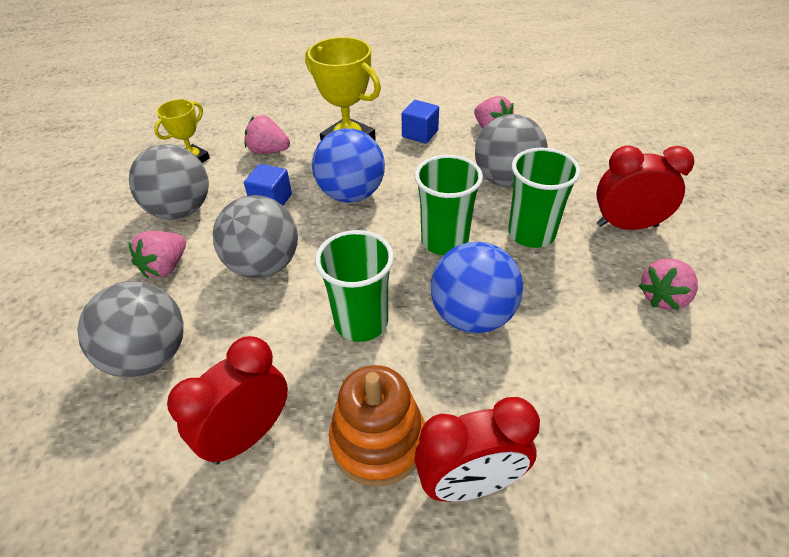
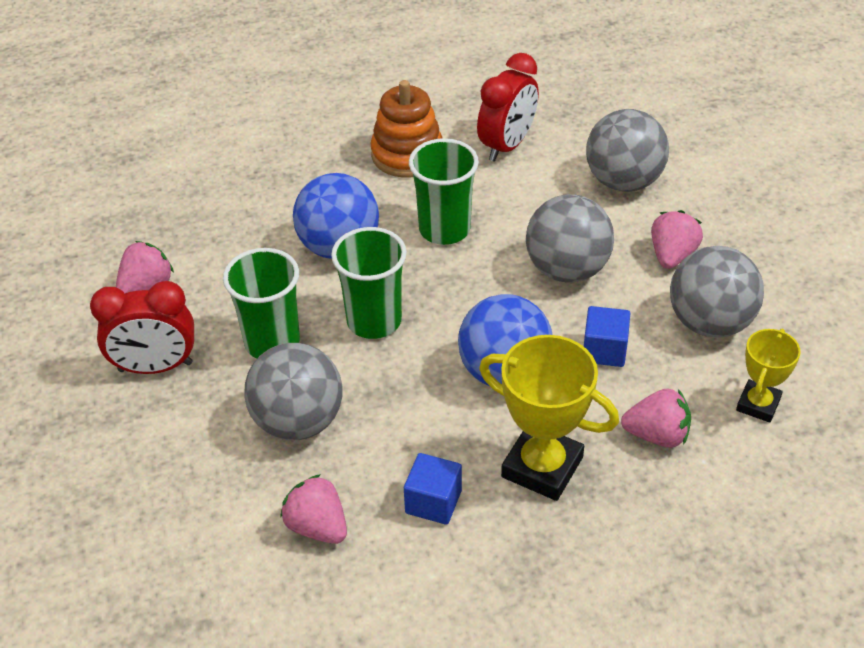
camera: 170 degrees right, 0 degrees up
red clock [414,397,540,502] -> none

